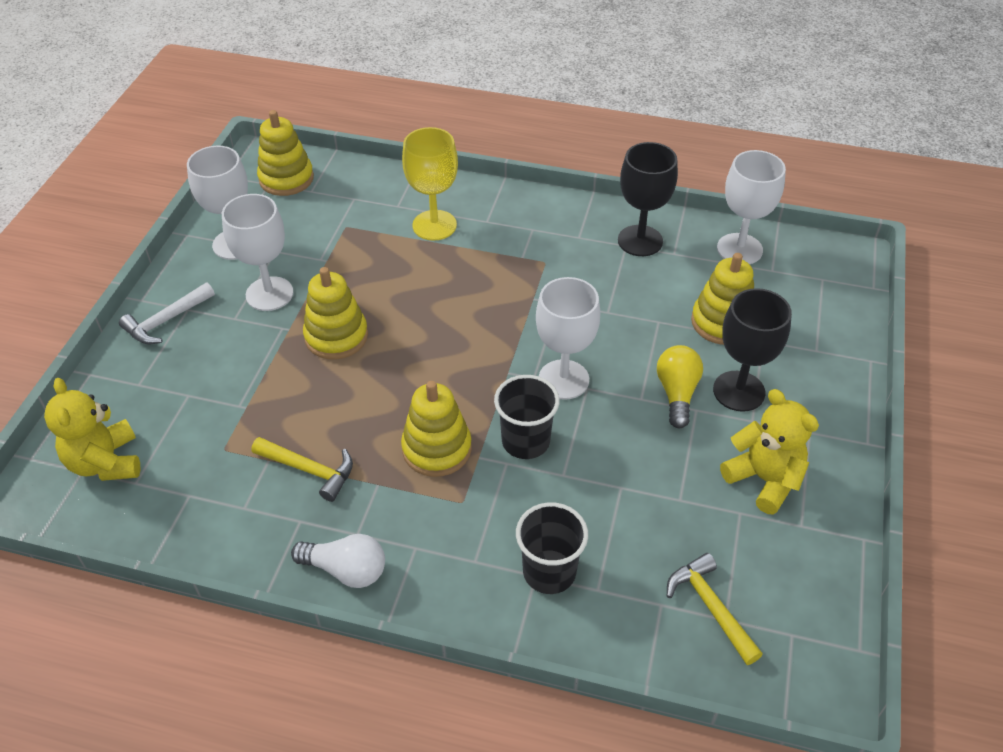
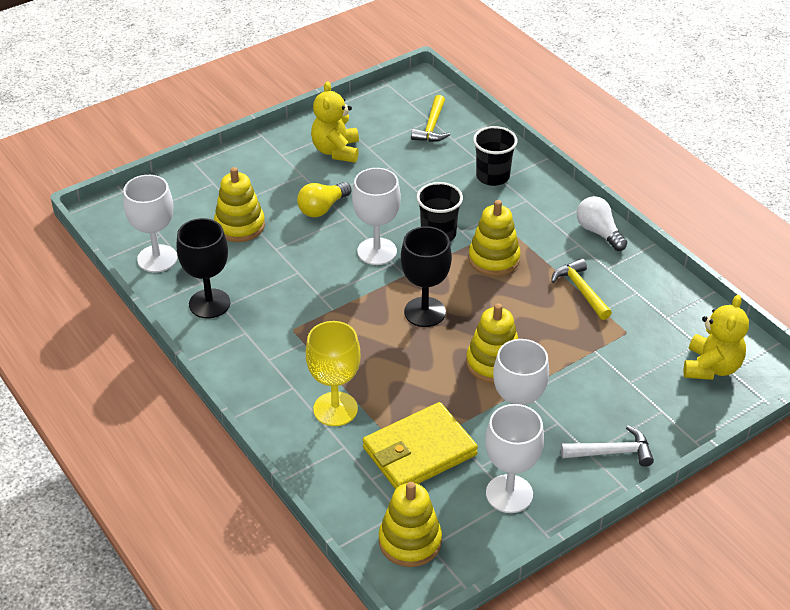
camera: 140 degrees left, 5 degrees down
black goblet [713,288,792,412] -> black goblet moved to [401,226,452,327]
none -> yellow wallet [363,402,478,489]

